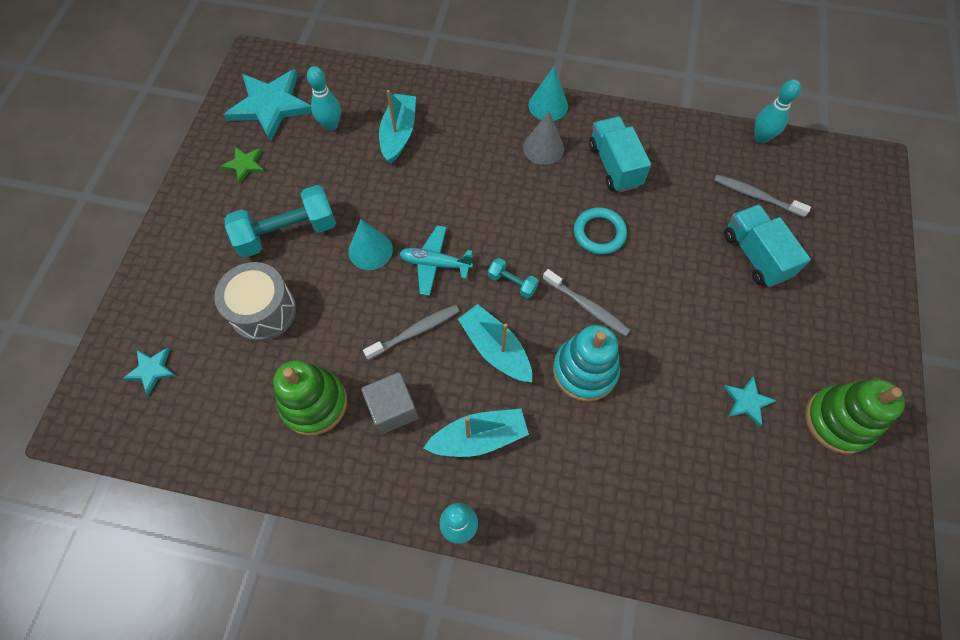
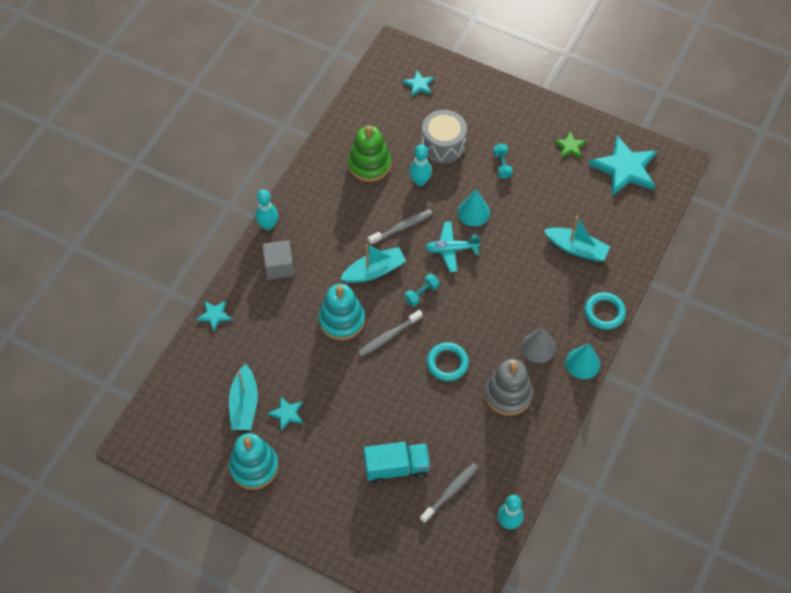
camera: 105 degrees right, 5 degrees down
turquoise dumbbell [225,185,336,258] -> turquoise dumbbell [493,143,512,179], size x0.48
turquoise bowling pin [307,66,341,131] -> turquoise bowling pin moved to [409,145,432,186]
grey cube [361,372,418,434] -> grey cube moved to [262,240,294,280]
grey toothbrush [363,305,460,360] -> grey toothbrush turned 105 degrees counterclockwise [368,209,433,245]
turquoise plane [399,225,473,296] -> turquoise plane turned 120 degrees counterclockwise [425,222,481,272]
turquoise boat [424,409,529,457] -> turquoise boat moved to [229,364,258,430]
turquoise truck [589,116,651,193] -> grey stacking toy [485,359,533,416]
green stacking toy [805,379,905,454] -> turquoise stacking toy [229,433,278,490]
none -> turquoise star [196,301,232,332]
none -> turquoise ring [584,292,626,330]

